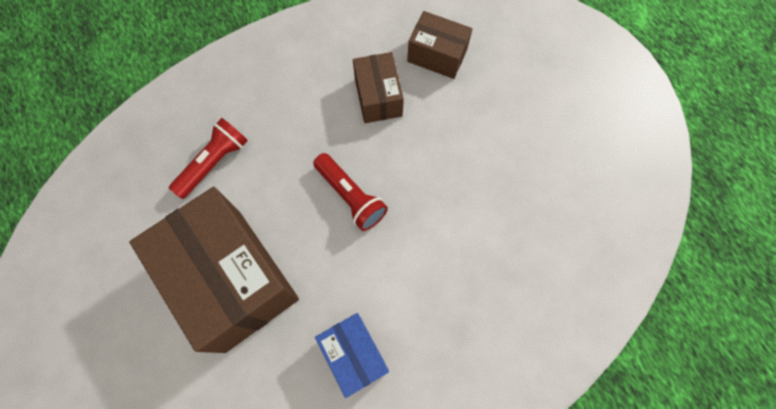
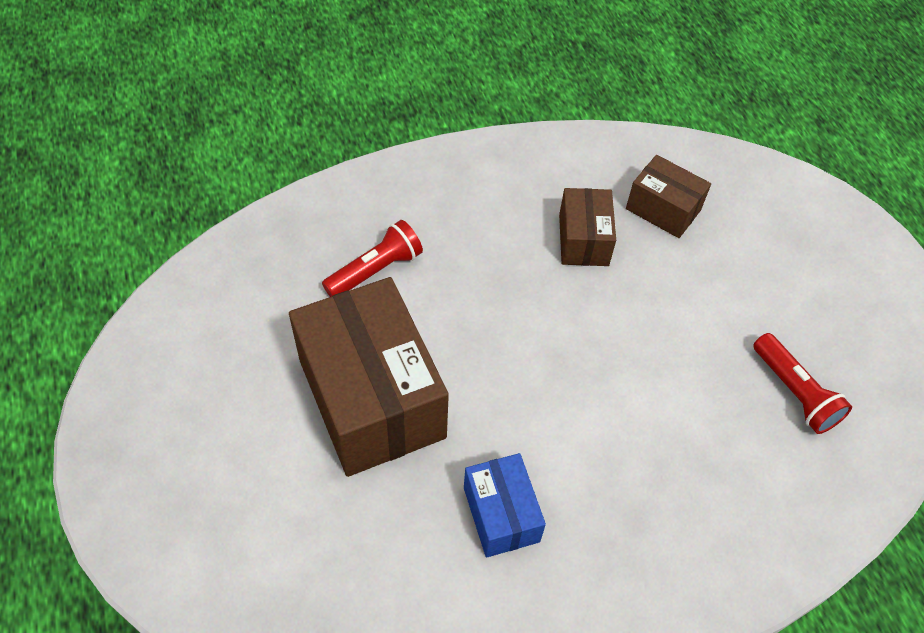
camera: 10 degrees right, 15 degrees down
red flashlight [313,153,388,231] -> red flashlight moved to [753,333,852,434]

